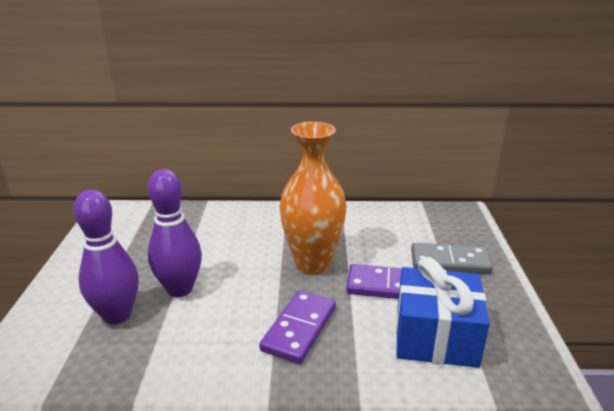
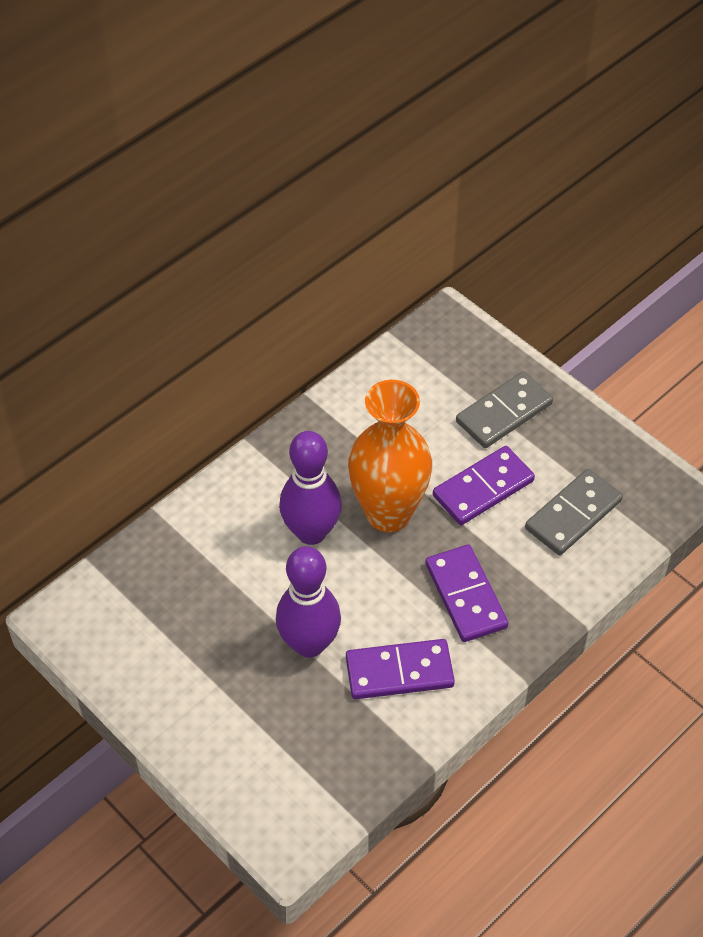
camera: 45 degrees left, 25 degrees up
purple bowling pin [73,190,139,325] -> purple bowling pin moved to [279,431,342,545]
blue gift [396,257,490,368] -> grey domino [525,469,623,555]
none -> purple domino [346,639,455,699]

